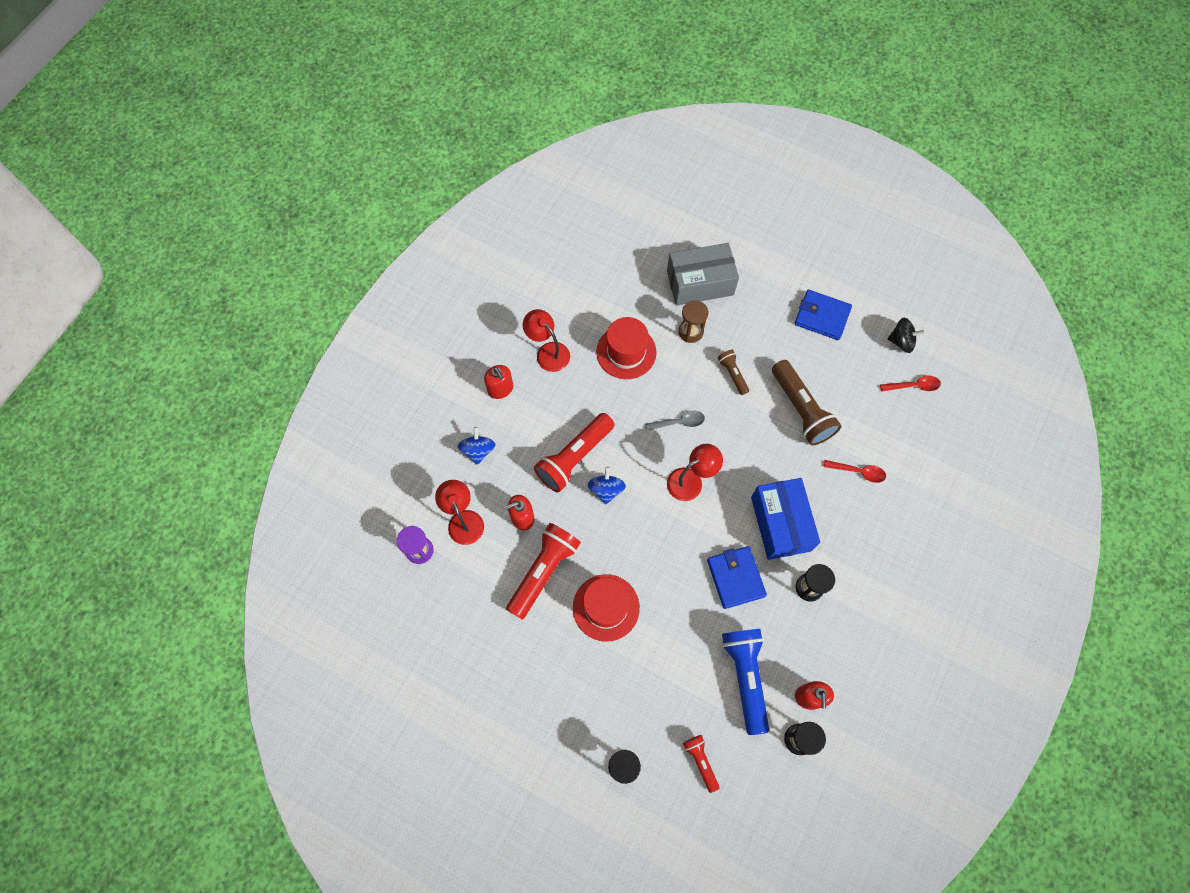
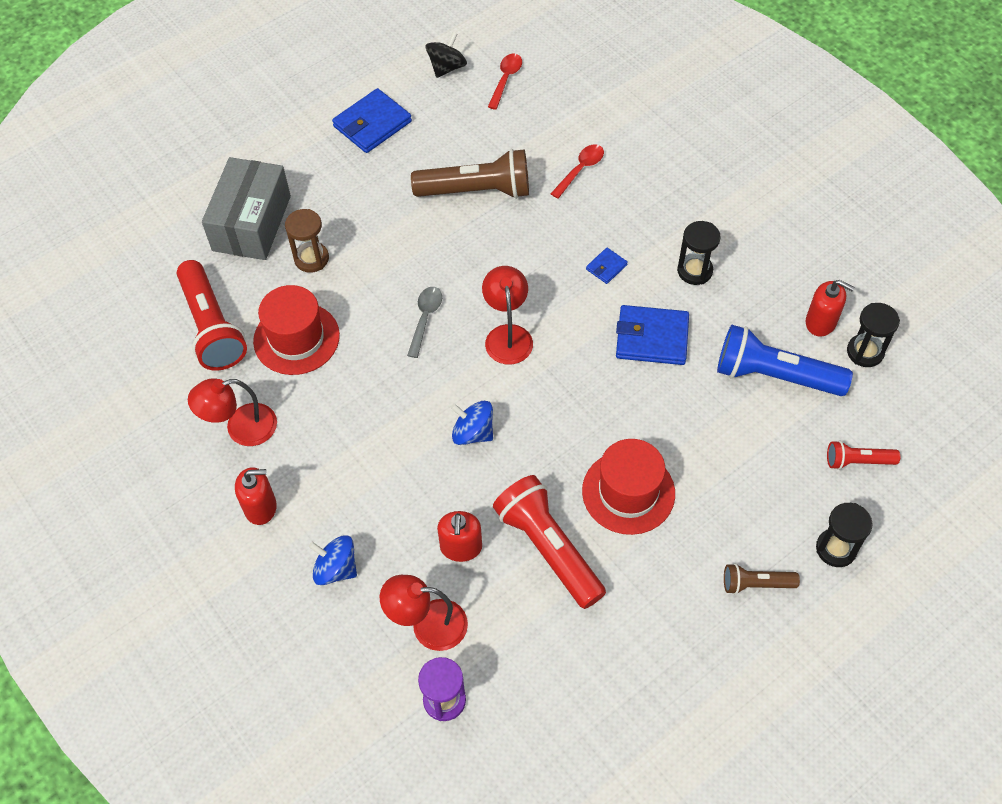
camera: 65 degrees left, 10 degrees down
red flashlight [534,413,615,493] -> red flashlight moved to [177,260,247,371]
brown flashlight [717,350,749,395] -> brown flashlight moved to [724,563,800,594]
blue box [751,478,820,560] -> blue wallet [586,248,628,284]

